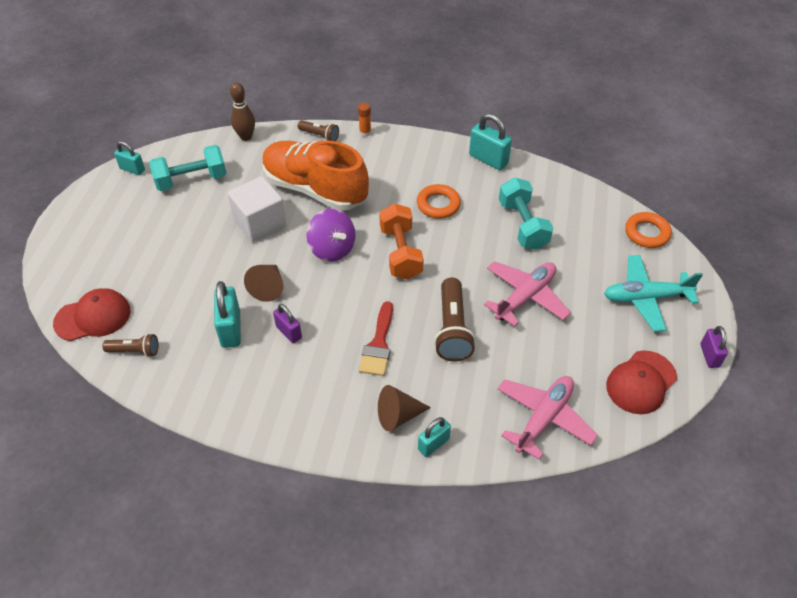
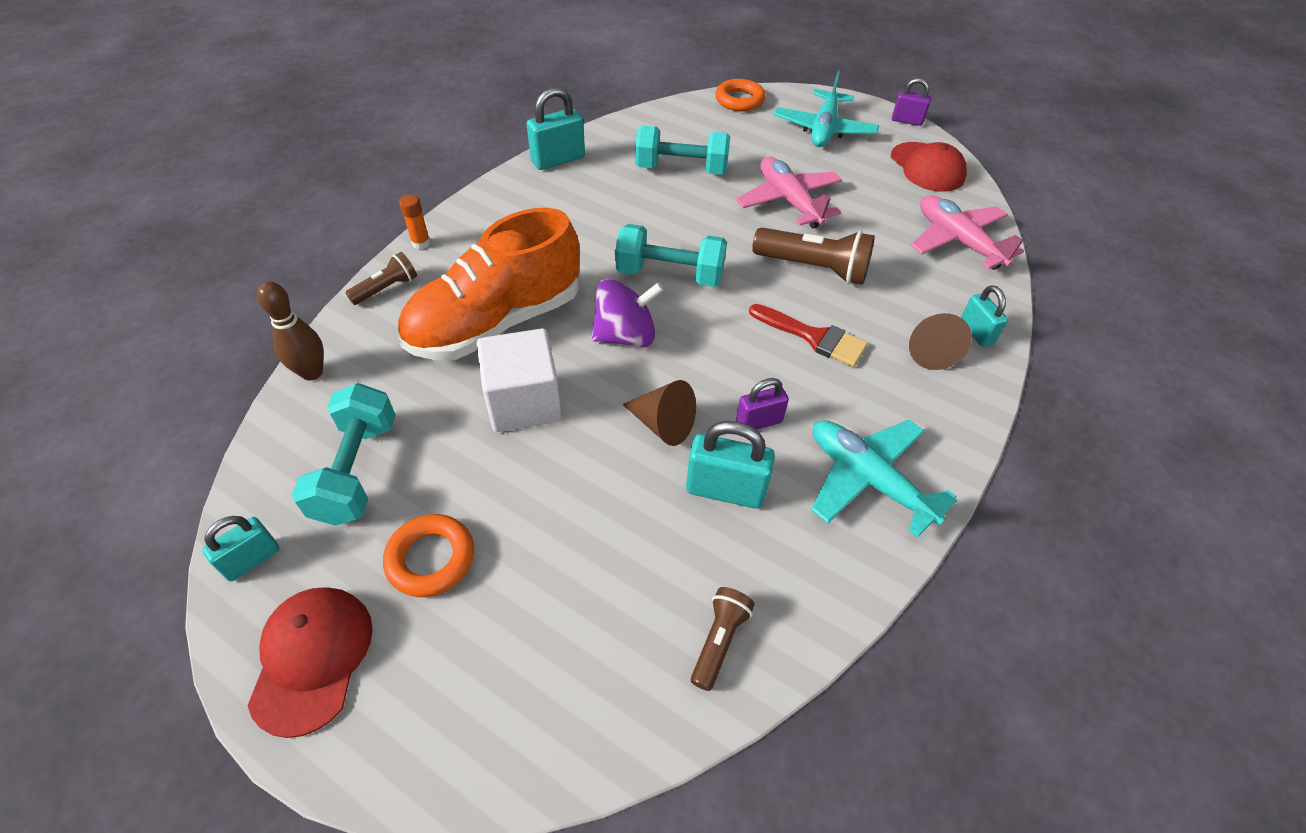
camera: 70 degrees left, 0 degrees up
red cap [53,288,130,341] -> red cap moved to [247,587,373,738]
orange dumbbell [379,203,424,280] -> turquoise dumbbell [615,224,727,287]
orange ring [417,184,461,219] -> orange ring moved to [383,514,474,597]
none -> turquoise plane [811,420,958,538]

